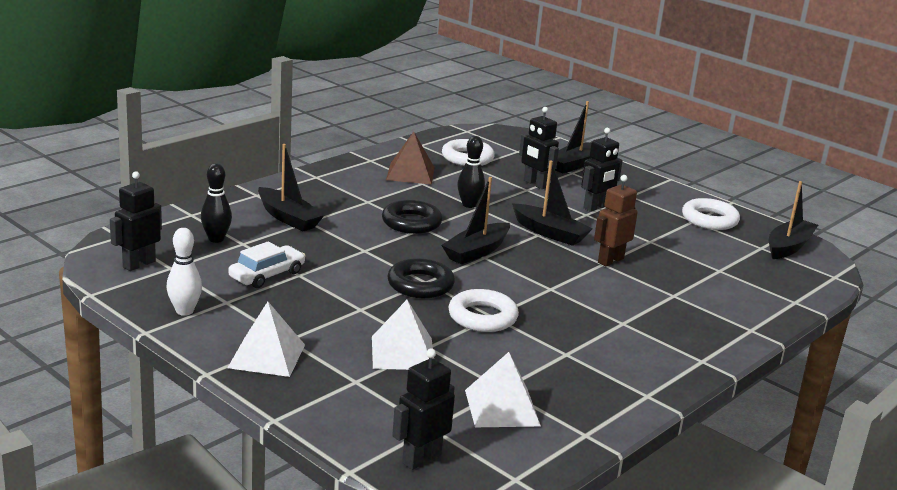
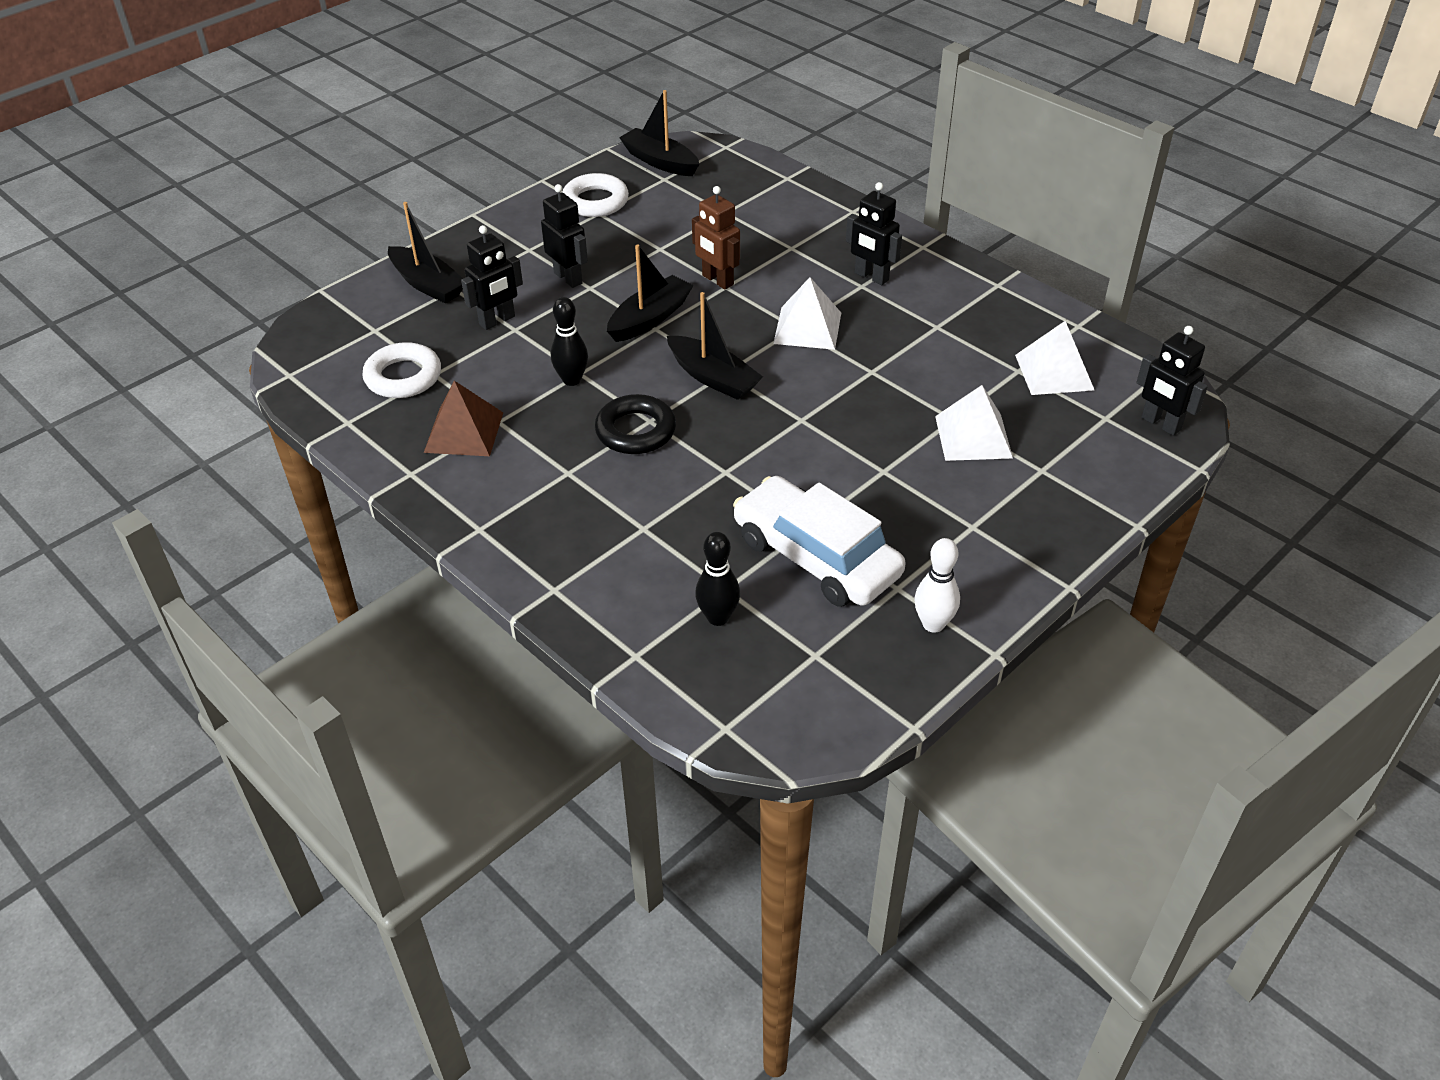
camera: 85 degrees left, 20 degrees up
black robot [110,171,162,271] -> black robot moved to [846,182,902,285]
white car [228,242,305,288] -> white car [733,476,905,607], size x1.71
white pyramid [228,302,305,377] -> white pyramid moved to [773,277,841,350]
black boat [258,144,324,231] -> none
black ring [387,258,455,298] -> none
white ring [448,289,519,332] -> none

